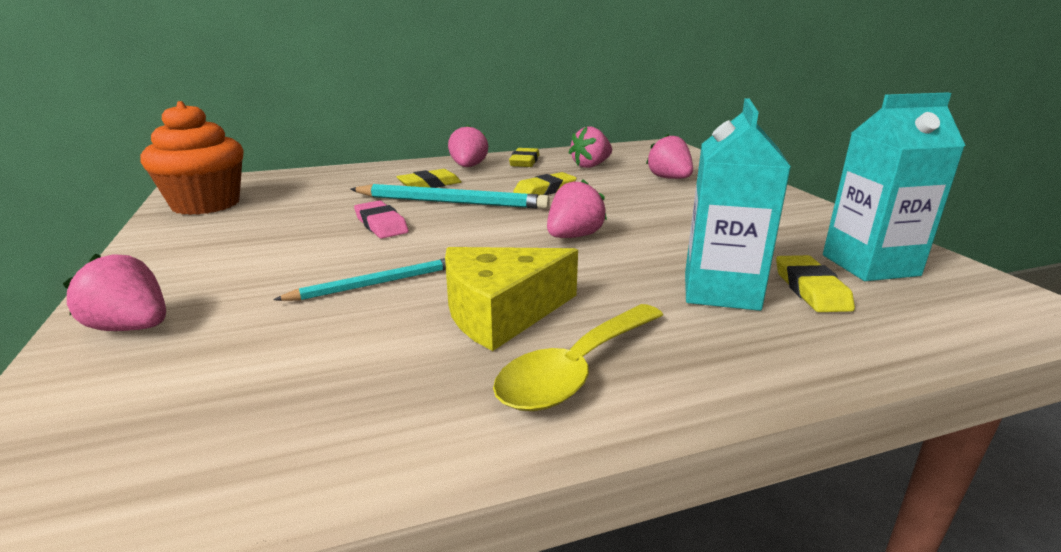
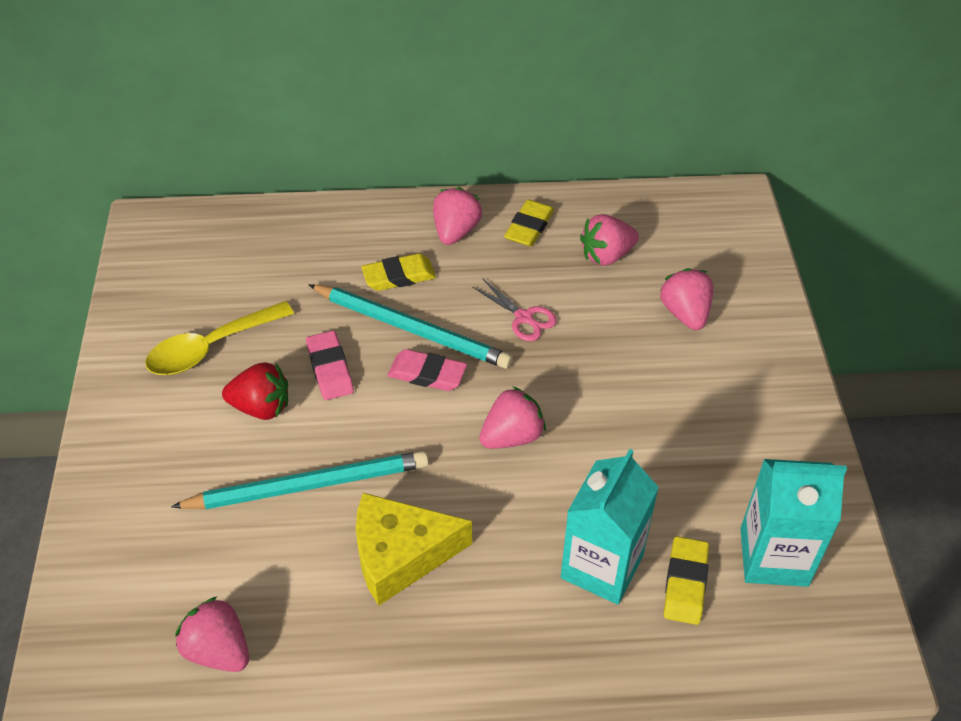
camera: 15 degrees right, 25 degrees up
pink strawberry [63,254,166,331] -> pink strawberry moved to [175,596,249,672]
orange cupcake [140,101,243,215] -> none
turquoise pencil [273,258,446,301] -> turquoise pencil [171,451,429,509], size x1.59
yellow spoon [493,304,663,411] -> yellow spoon moved to [145,301,294,375]
yellow eraser [513,172,577,196] -> pink scissors [473,278,557,341]
none -> red strawberry [222,362,288,420]
none -> pink eraser [388,349,467,391]

